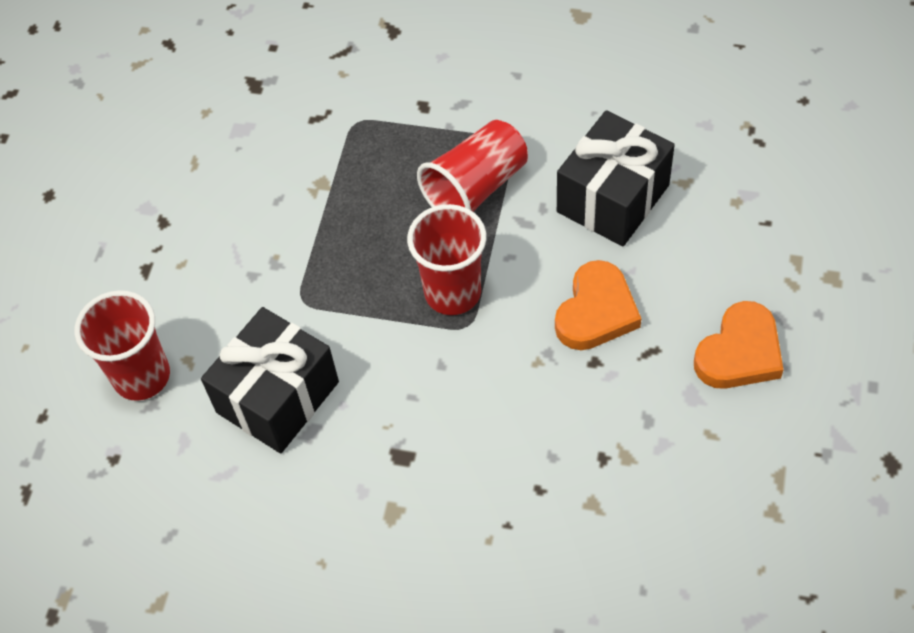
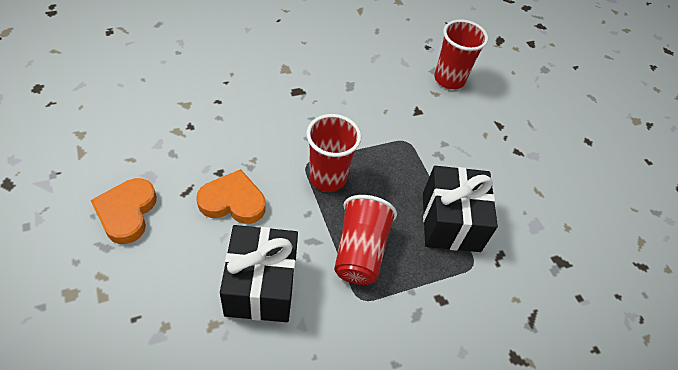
camera: 135 degrees right, 5 degrees down
black gift [201,307,339,453] -> black gift moved to [423,166,498,252]
orange heart [555,260,641,350] -> orange heart turned 105 degrees clockwise [196,169,266,224]

